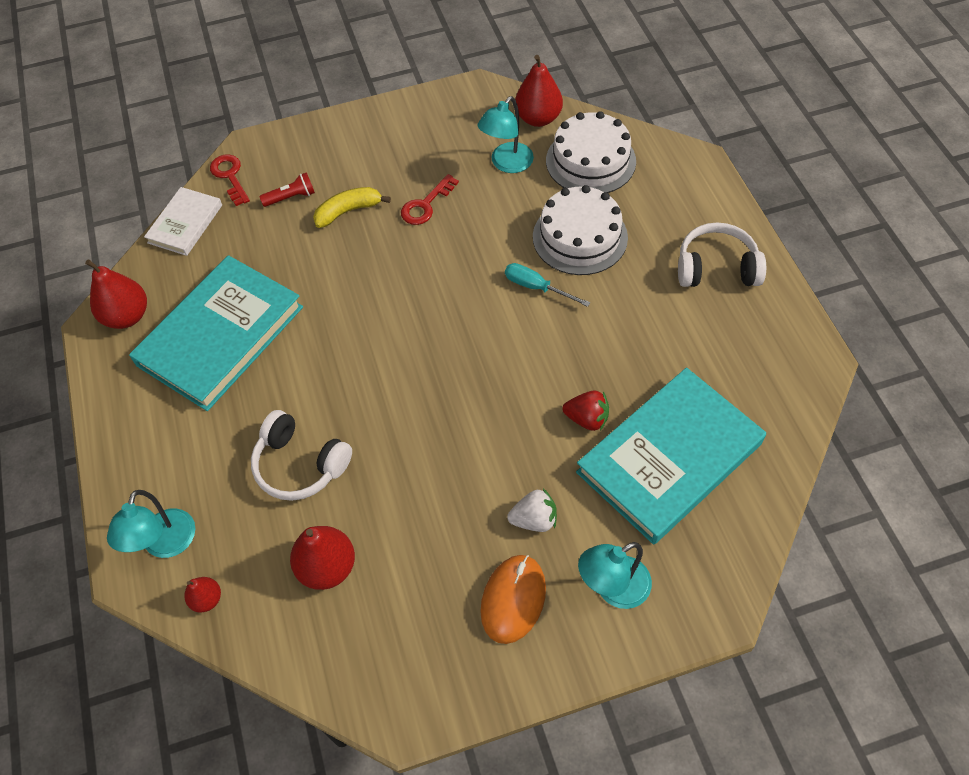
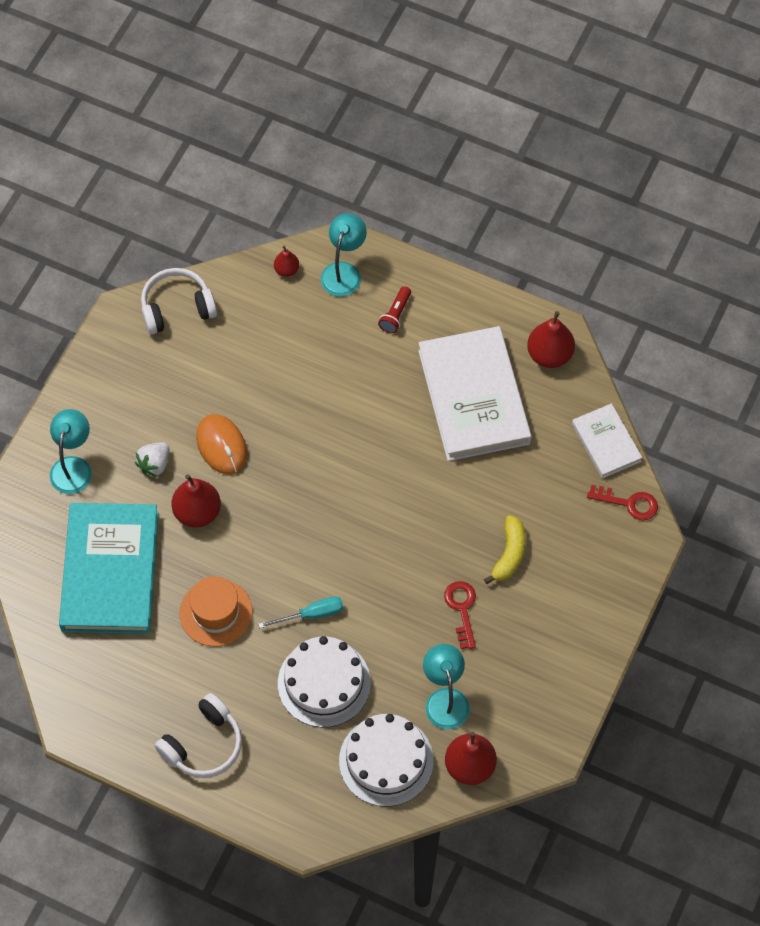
camera: 130 degrees right, 5 degrees up
turquoise lamp [107,490,195,558] -> turquoise lamp turned 60 degrees clockwise [321,213,367,297]
turquoise book [129,255,303,411] -> white book [418,326,531,461]
white headphones [251,410,352,501] -> white headphones moved to [141,268,217,334]
red flashlight [259,172,315,207] -> red flashlight moved to [378,286,411,333]
red pear [290,526,355,590] -> red pear moved to [172,474,221,528]
orange mouse [480,555,546,644] -> orange mouse moved to [196,414,247,475]
red strawberry [562,390,609,431] -> none
none -> orange hat [180,576,252,647]

